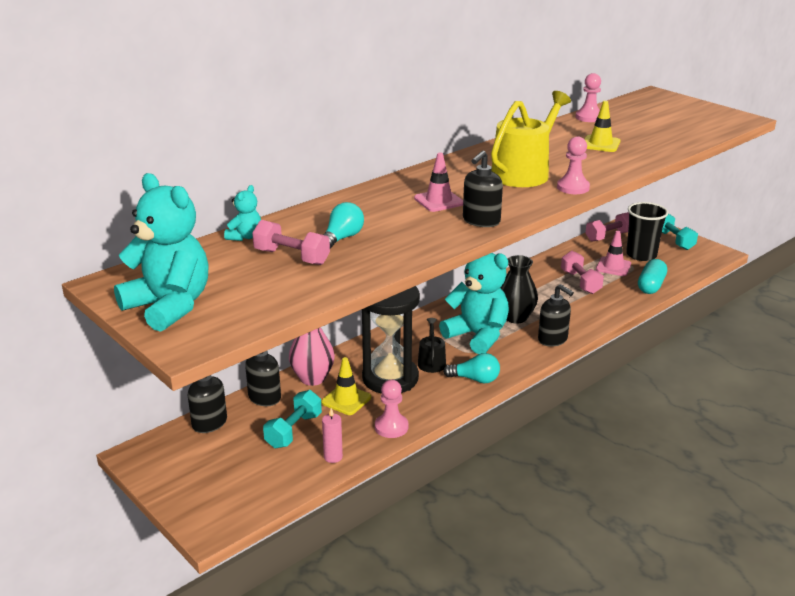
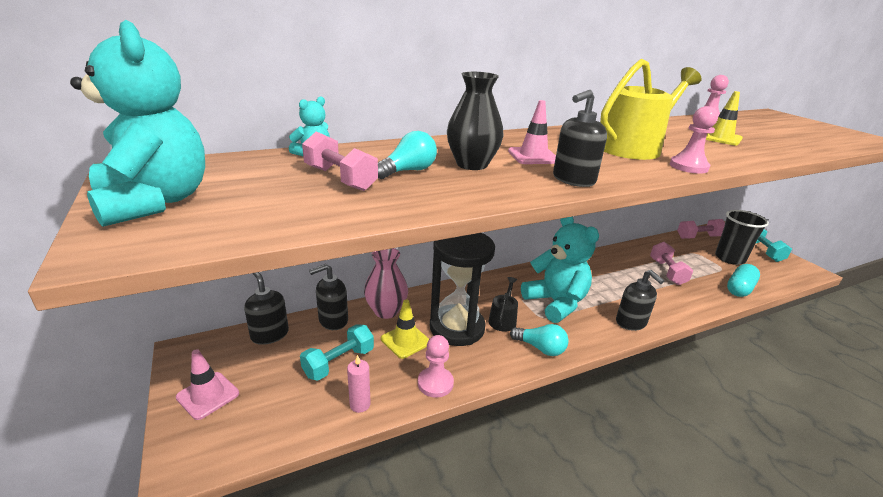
camera: 15 degrees right, 0 degrees up
black vase [500,255,538,324] -> black vase moved to [447,72,504,170]
pink traffic cone [596,231,631,276] -> pink traffic cone moved to [176,349,239,420]

